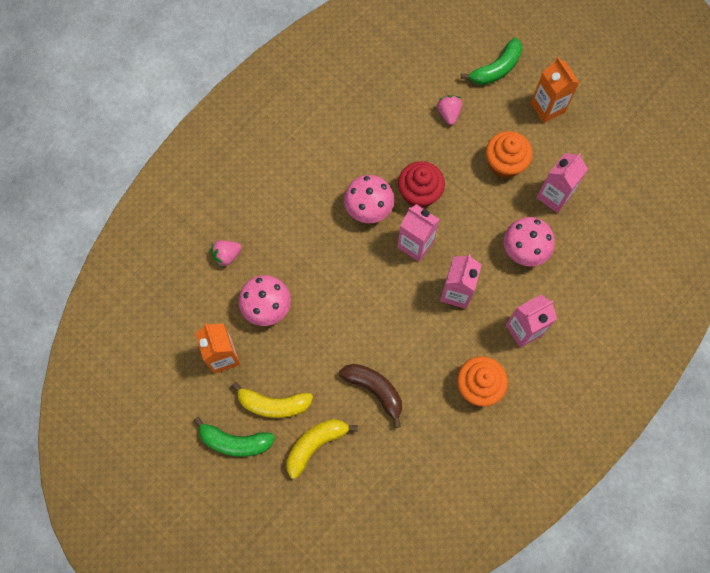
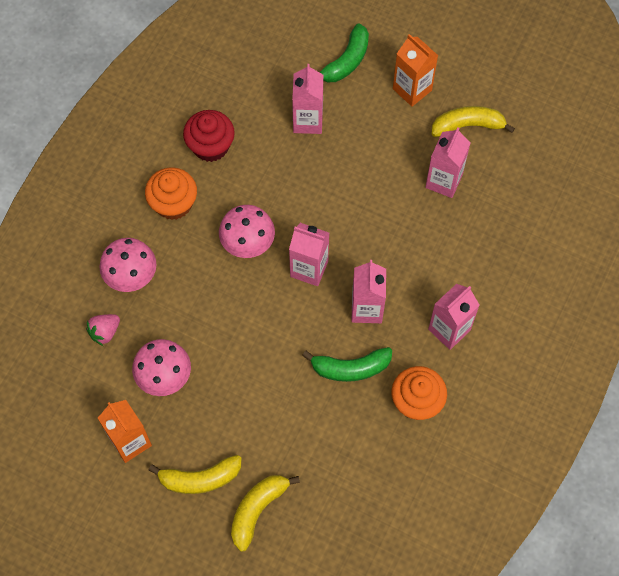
camera: 15 degrees left, 5 degrees down
green banana [193,416,275,457] -> green banana moved to [302,347,392,382]
brown banana [339,364,402,428] -> none
red cupcake [398,161,445,207] -> red cupcake moved to [183,110,235,162]
pink strawberry [437,95,462,125] -> pink carton [292,64,323,134]
orange cupcake [486,131,532,178] -> orange cupcake moved to [145,167,197,220]
pink mushroom [504,217,555,266] -> pink mushroom moved to [99,238,156,292]
none -> yellow banana [432,106,515,137]

